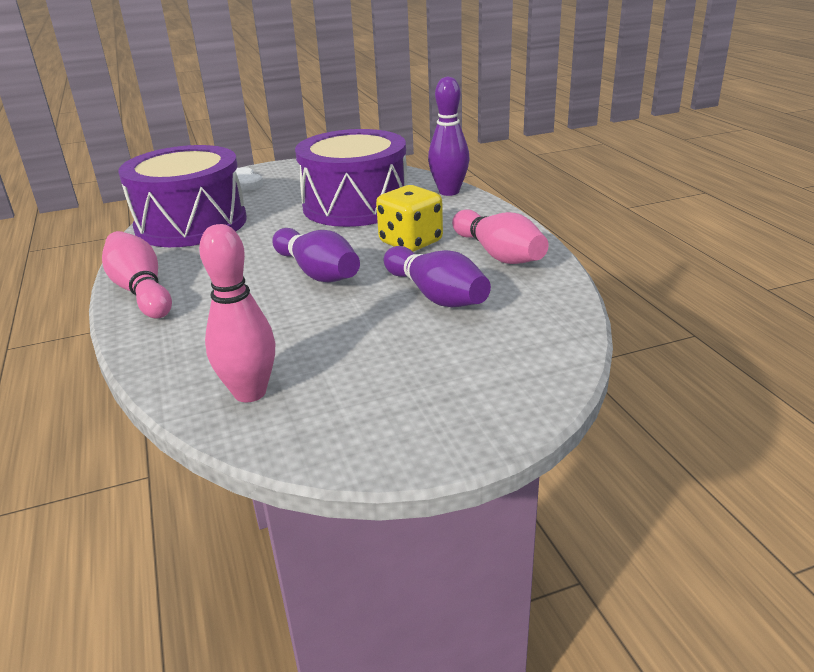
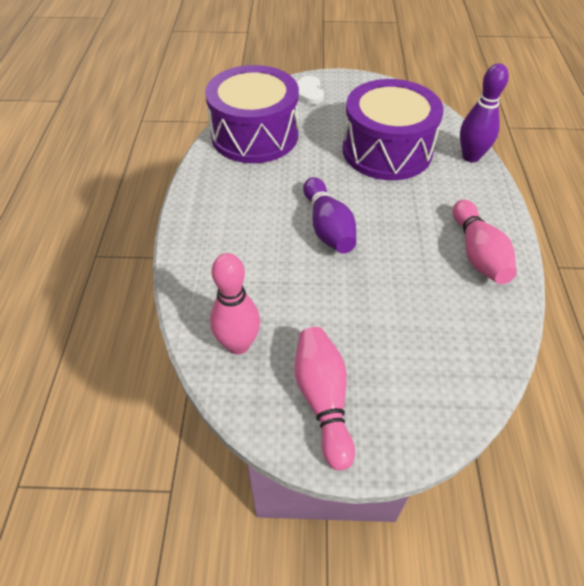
camera: 20 degrees right, 20 degrees up
pink bowling pin [102,231,172,319] -> pink bowling pin moved to [295,327,355,470]
yellow dice [376,185,443,252] -> none
purple bowling pin [384,246,491,307] -> none

